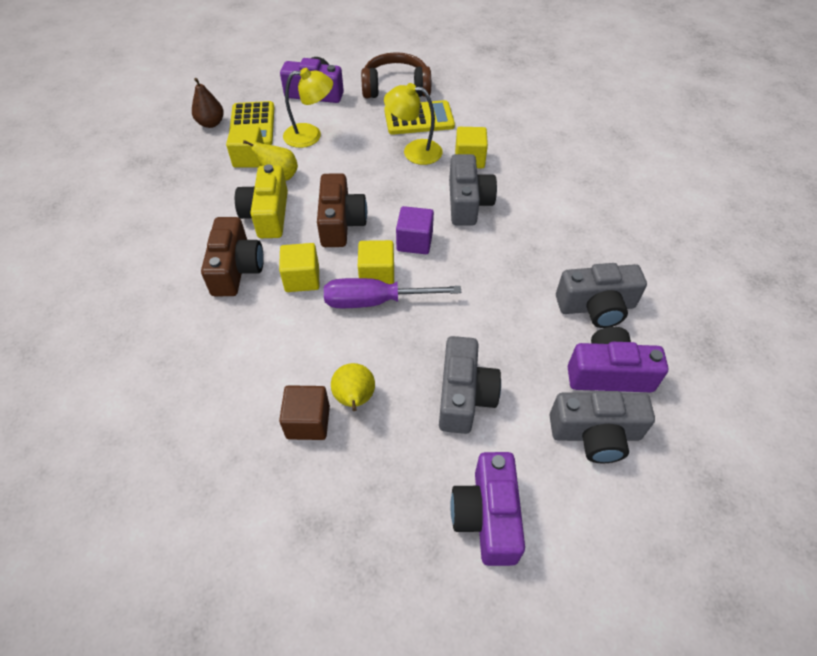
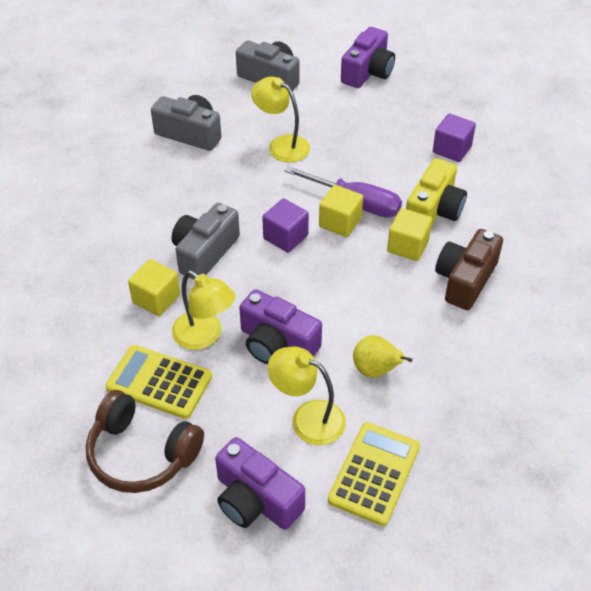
camera: 150 degrees left, 5 degrees down
brown pear [192,78,224,128] -> none
yellow cube [226,126,264,167] -> none
yellow camera [235,164,288,238] -> yellow camera moved to [406,158,467,226]
brown cube [279,385,330,440] -> purple cube [433,113,476,162]
brown camera [317,173,367,247] -> none
yellow pear [331,363,375,411] -> none
grey camera [439,336,501,434] -> none
purple camera [568,327,668,392] -> purple camera moved to [239,289,322,364]
none -> yellow lamp [251,77,310,162]

